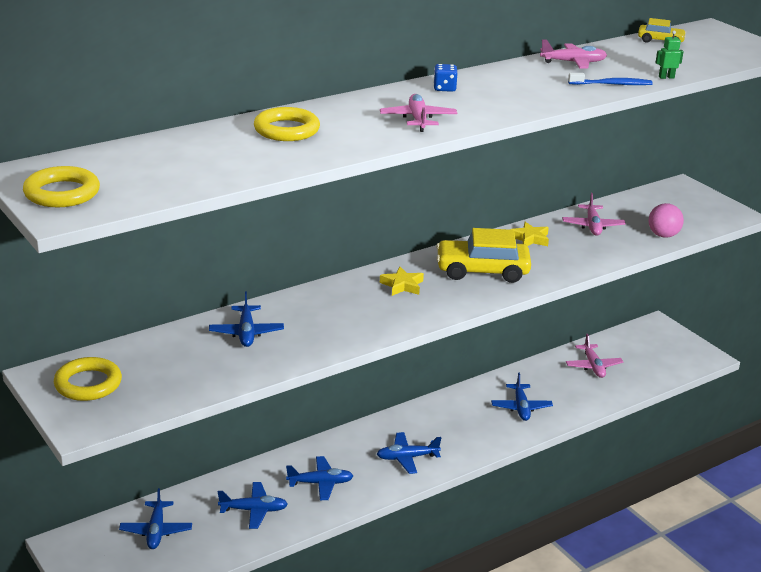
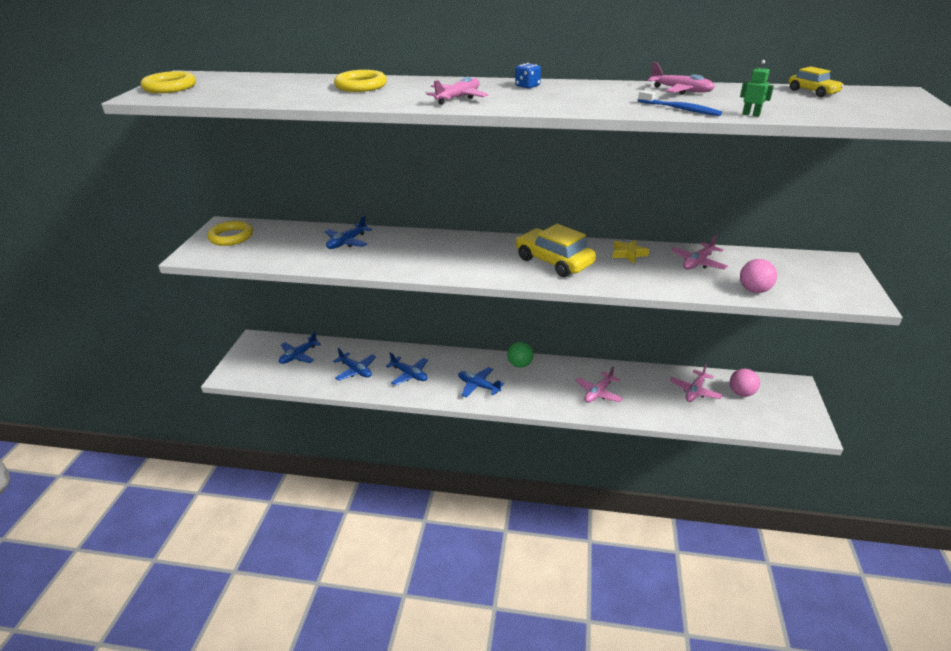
camera: 45 degrees right, 5 degrees up
yellow star [380,267,424,296] -> none
blue plane [491,373,553,421] -> pink plane [575,366,623,403]
none -> green ball [507,341,534,368]
none -> pink ball [730,369,760,397]

